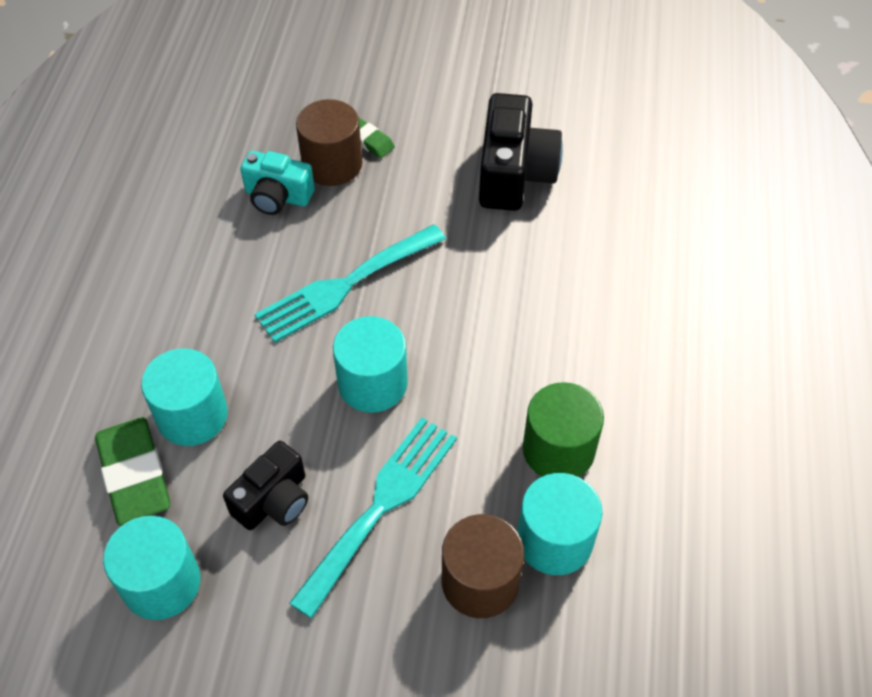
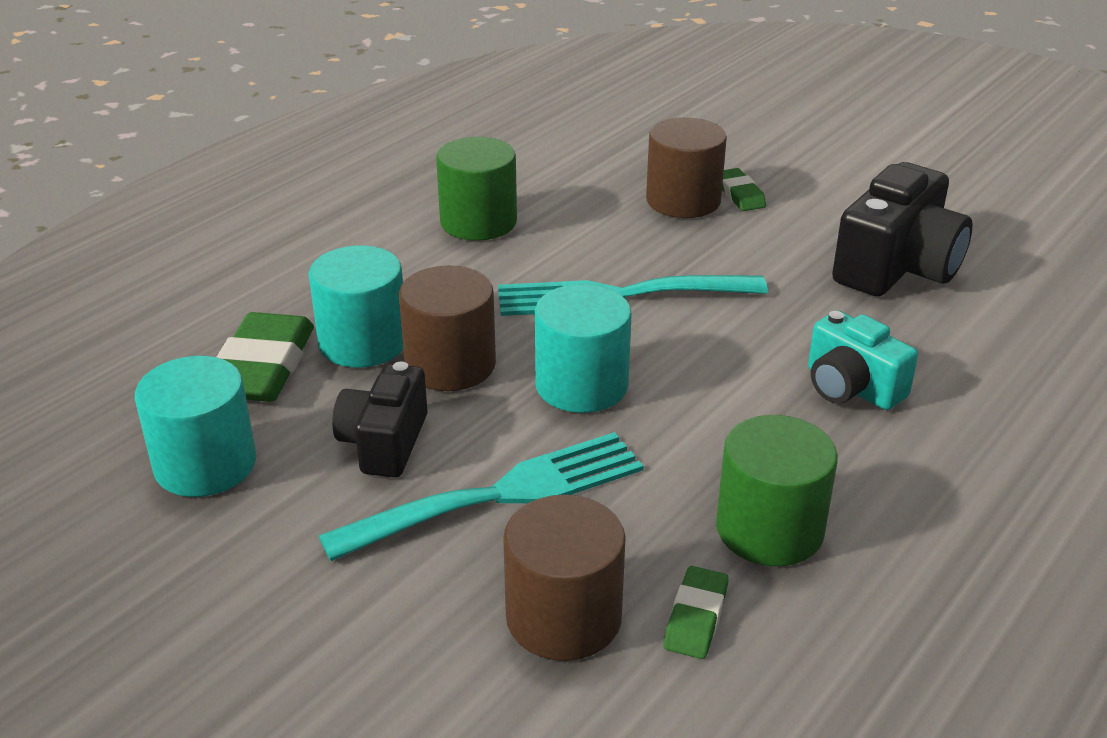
camera: 30 degrees right, 20 degrees down
black camera [223,441,308,530] -> black camera turned 120 degrees clockwise [332,362,427,478]
turquoise camera [240,151,315,215] -> turquoise camera moved to [808,311,918,410]
turquoise cylinder [517,473,602,575] -> green eraser [663,566,729,659]
none -> brown cylinder [399,266,496,391]
none -> green cylinder [436,137,517,241]

